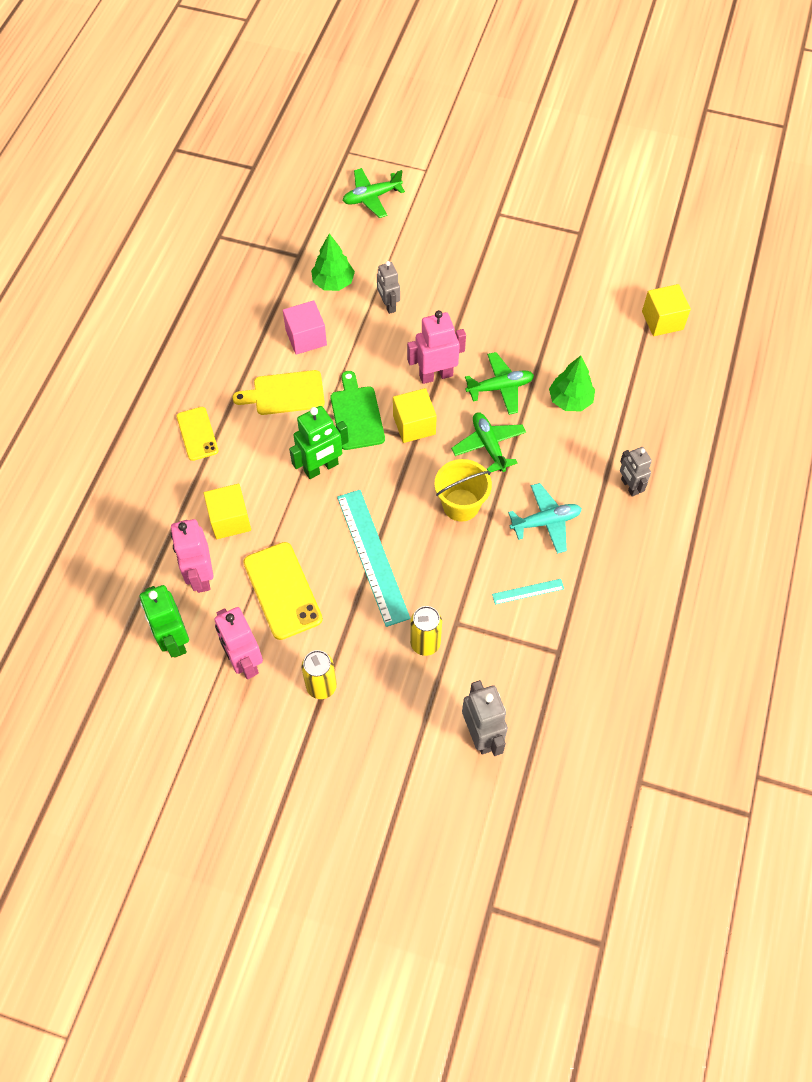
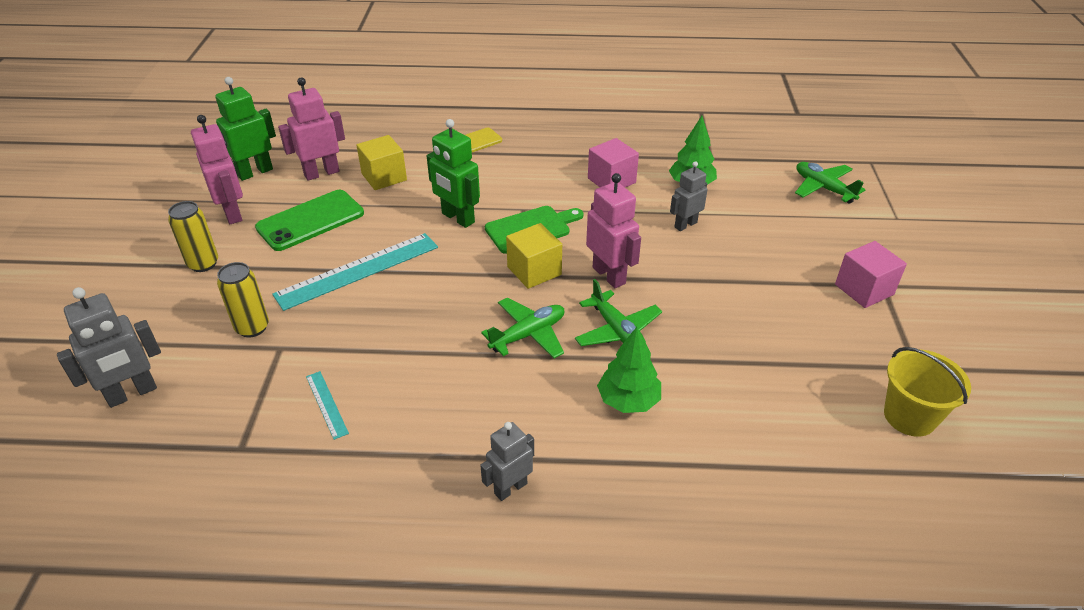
camera: 75 degrees right, 20 degrees down
pink robot [215,607,263,679] -> pink robot turned 105 degrees clockwise [191,115,243,224]
yellow cutting board [232,370,325,415] -> none
yellow phone [243,542,323,640] -> green phone [255,190,364,251]
yellow bucket [434,459,492,522] -> yellow bucket moved to [884,347,971,437]
turquoise plane [508,483,582,554] -> none
yellow cube [642,284,691,336] -> none
none -> pink cube [835,241,907,308]

